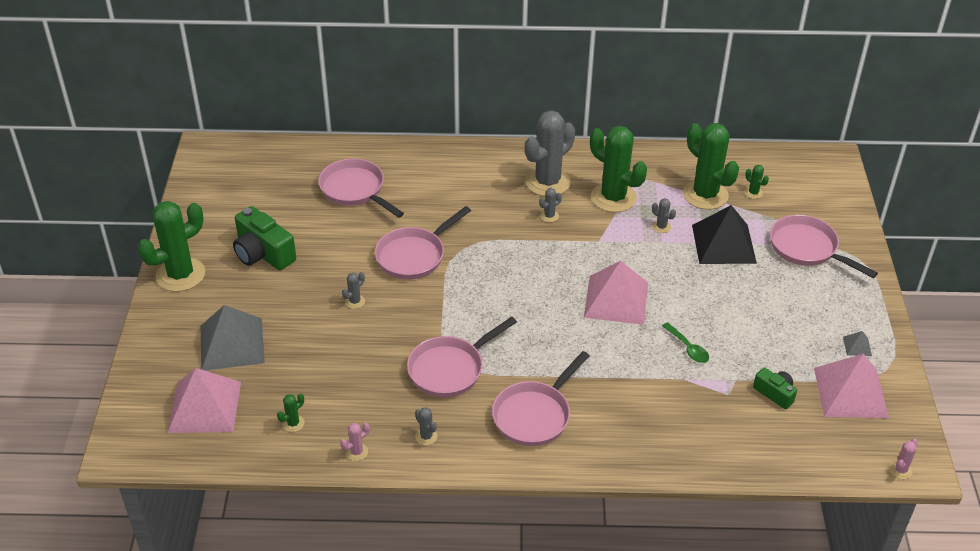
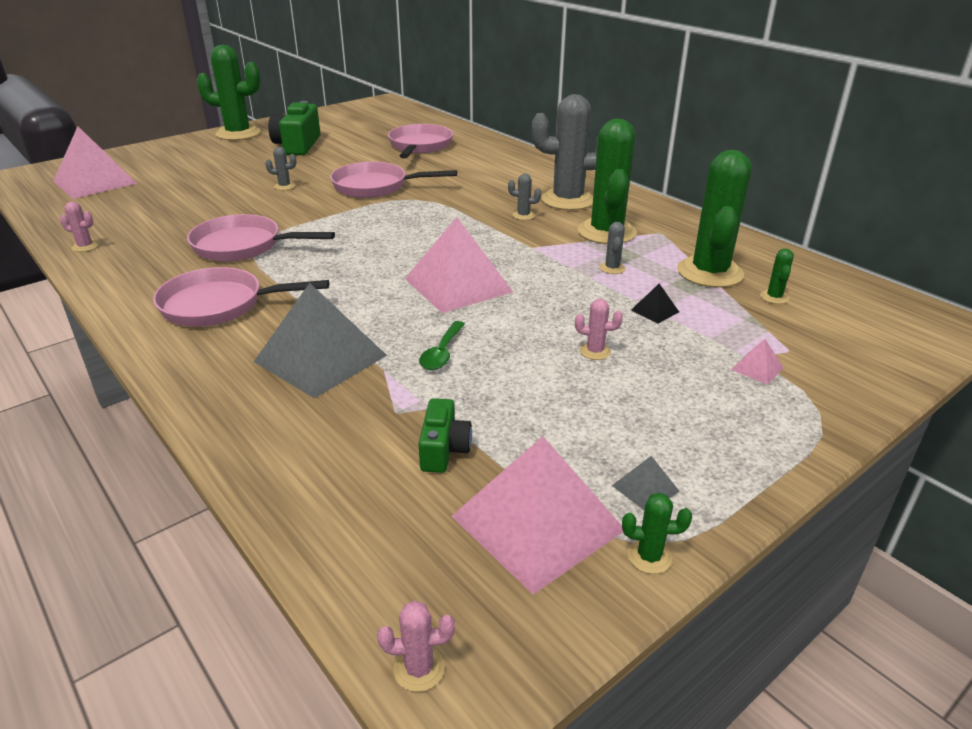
camera: 50 degrees right, 10 degrees down
grey pyramid [201,305,265,371] -> grey pyramid moved to [254,283,387,398]
green cactus [277,393,304,432] -> green cactus moved to [622,493,692,574]
grey cactus [415,407,438,445] -> none
black pyramid [692,205,757,264] -> black pyramid [631,284,679,324], size x0.41
pink pan [770,215,878,278] -> pink pyramid [731,339,784,385]
none -> pink cactus [575,299,623,360]

